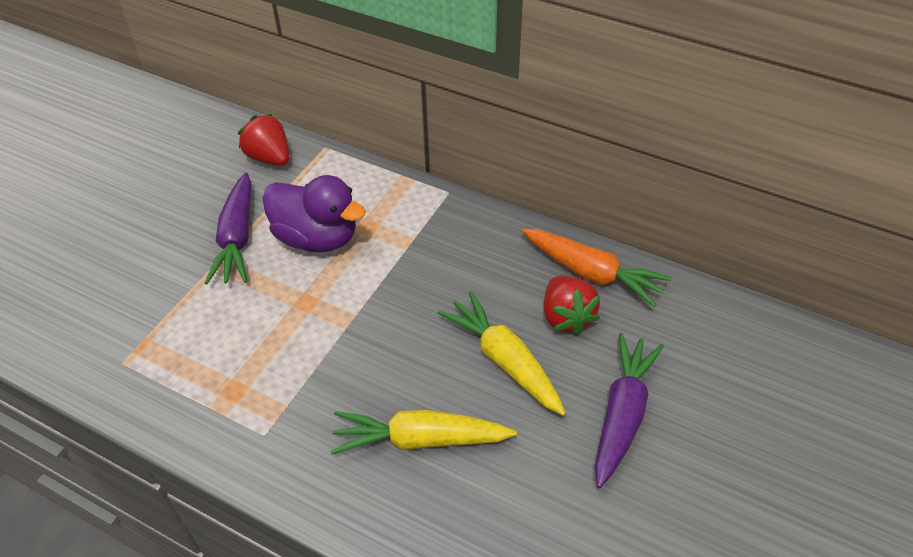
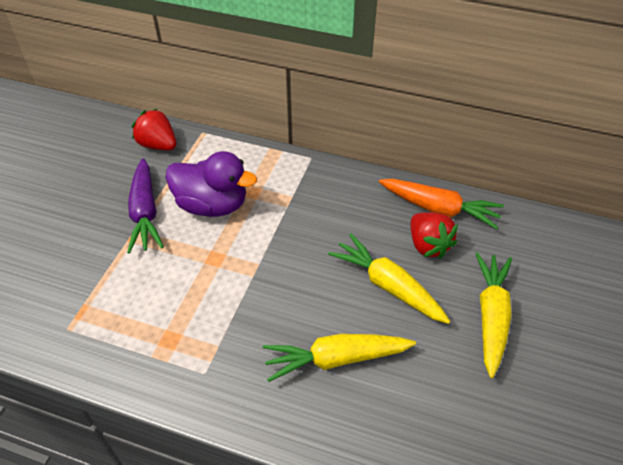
camera: 10 degrees left, 0 degrees up
purple carrot [595,333,664,488] -> yellow carrot [475,252,512,378]

